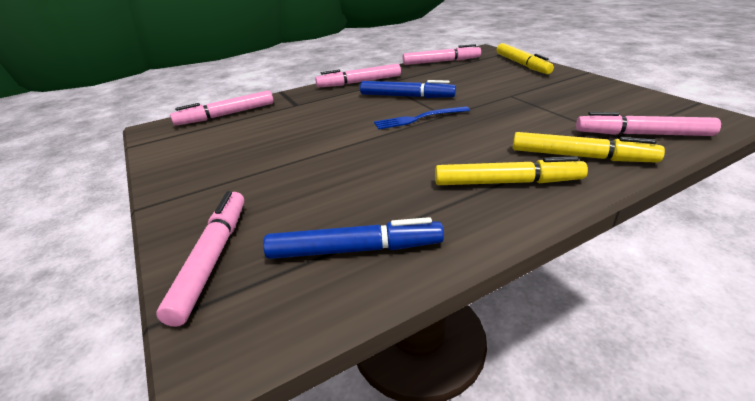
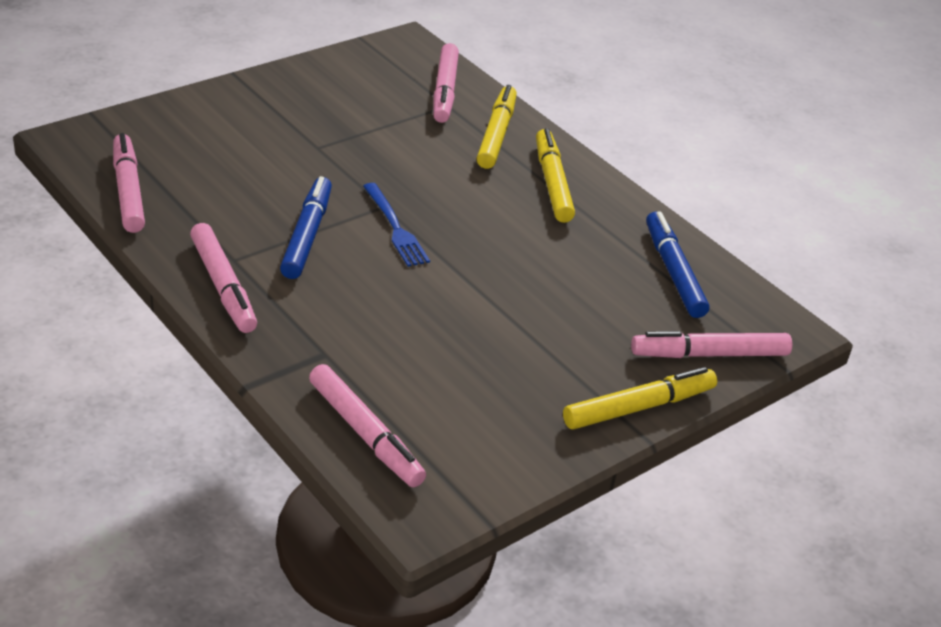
camera: 105 degrees left, 5 degrees up
yellow marker [496,43,554,74] -> yellow marker moved to [563,367,717,430]

